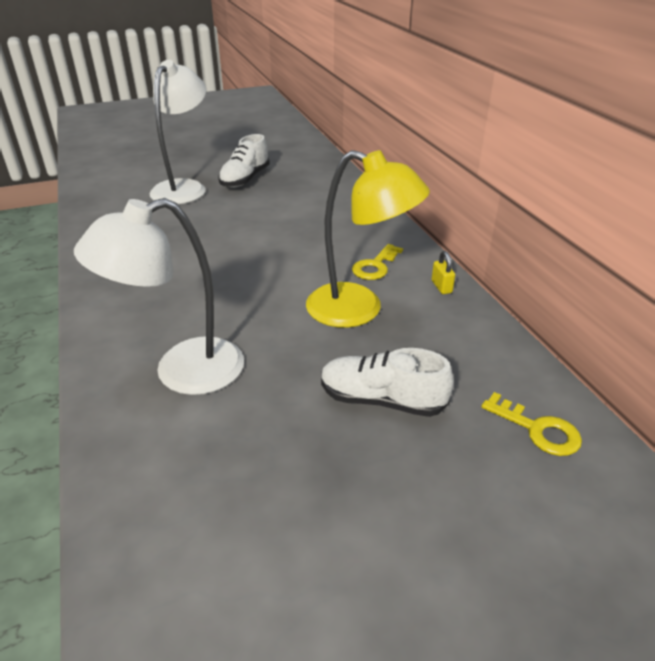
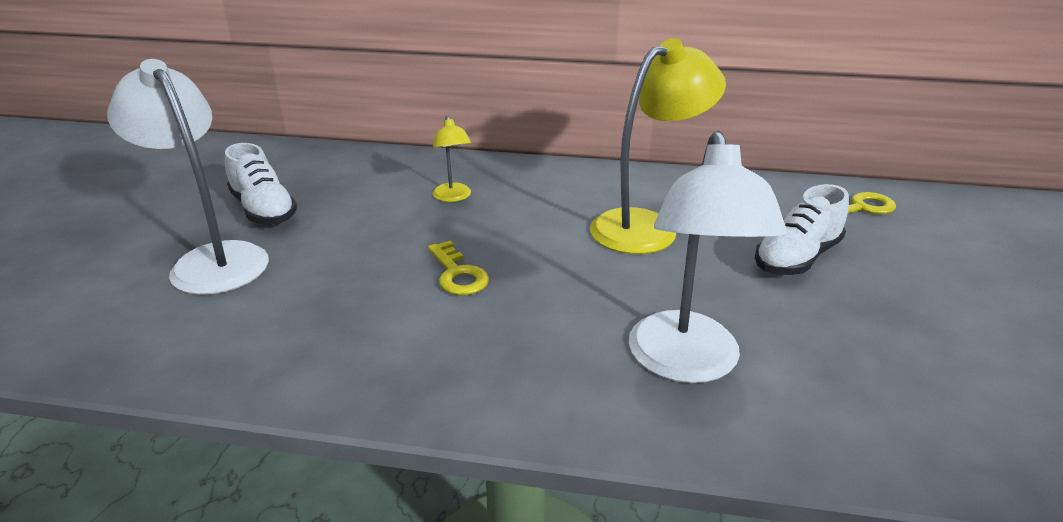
camera: 60 degrees left, 5 degrees down
yellow key [352,244,403,280] -> yellow key moved to [428,241,489,295]
yellow padlock [432,251,455,294] -> none
none -> yellow lamp [432,116,471,202]

